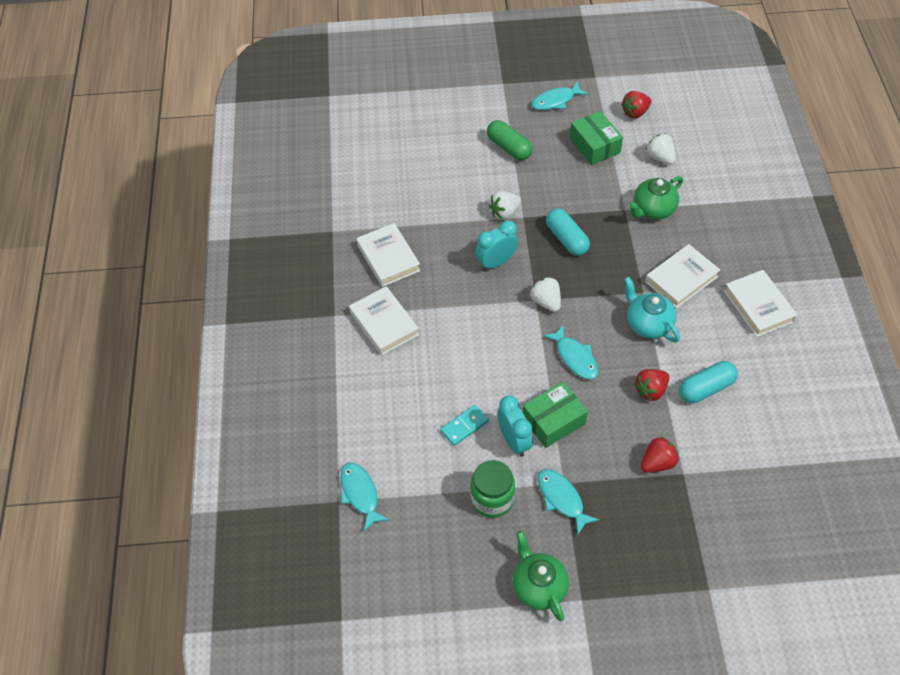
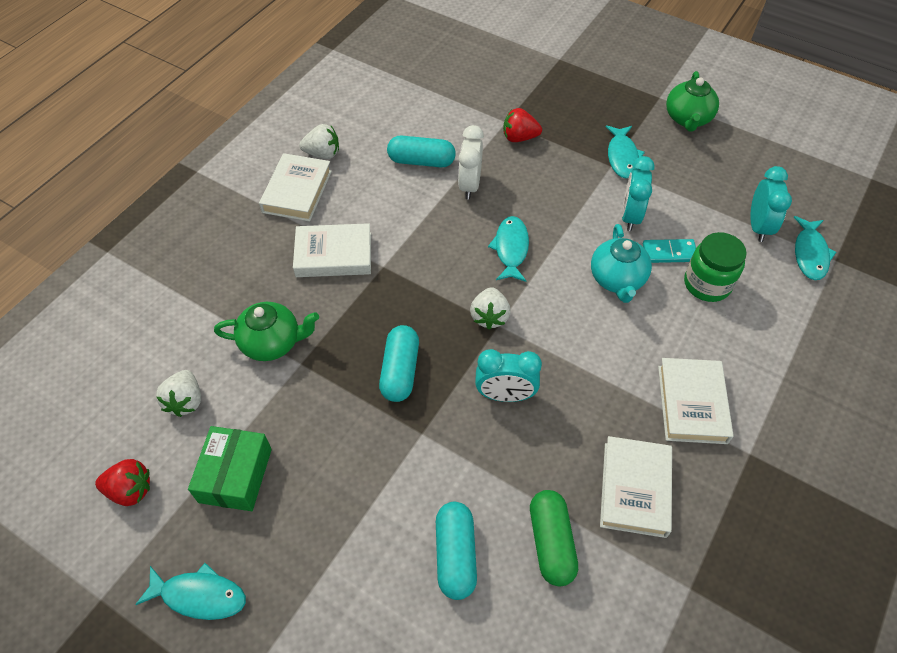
camera: 145 degrees left, 0 degrees up
green jar [470,460,515,518] -> green jar moved to [684,232,747,302]
green capsule [487,120,532,160] -> green capsule moved to [530,490,578,586]
white strawberry [489,191,521,220] -> white strawberry moved to [299,124,339,159]
green box [523,382,588,448] -> none
turquoise teapot [624,277,680,342] -> turquoise teapot moved to [591,224,652,303]
red strawberry [634,369,669,401] -> white clock [458,125,484,199]
none -> turquoise capsule [436,502,477,600]
none -> turquoise clock [750,166,792,242]

